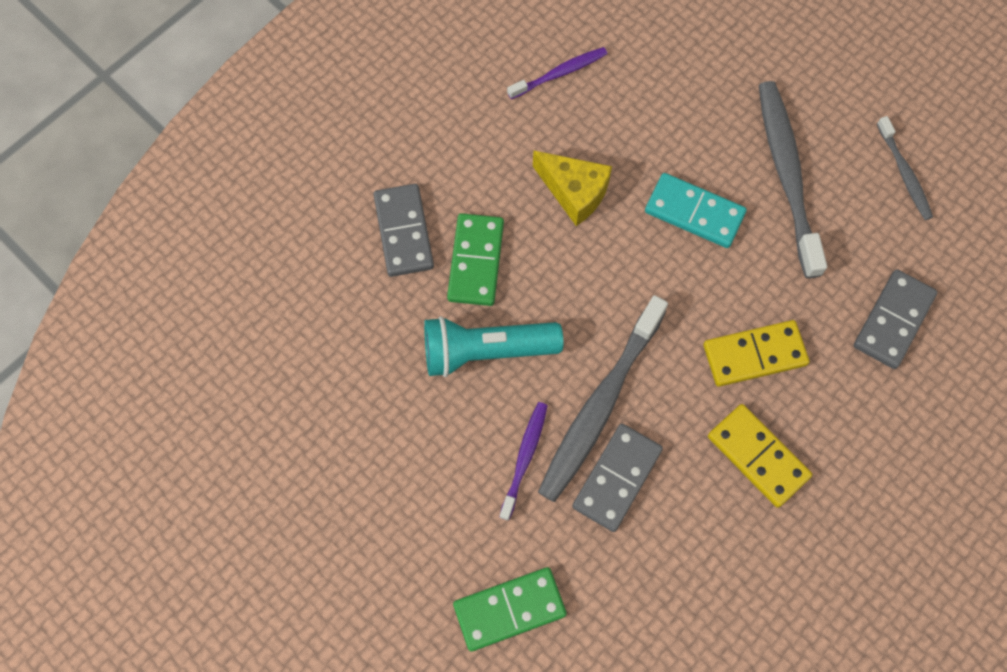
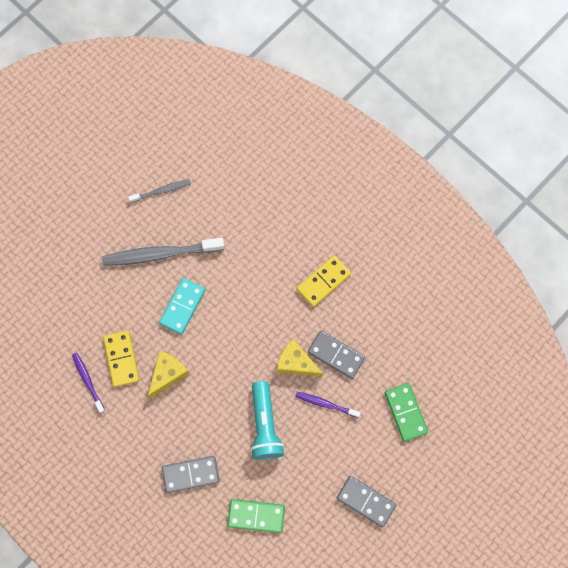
camera: 90 degrees left, 5 degrees up
green domino [447,213,504,306] -> green domino moved to [227,499,285,533]
grey toothbrush [538,295,668,502] -> yellow cheese [277,339,323,377]
yellow domino [703,320,809,387] -> yellow domino moved to [103,330,139,387]
grey domino [854,269,937,369] -> grey domino moved to [337,476,396,528]

